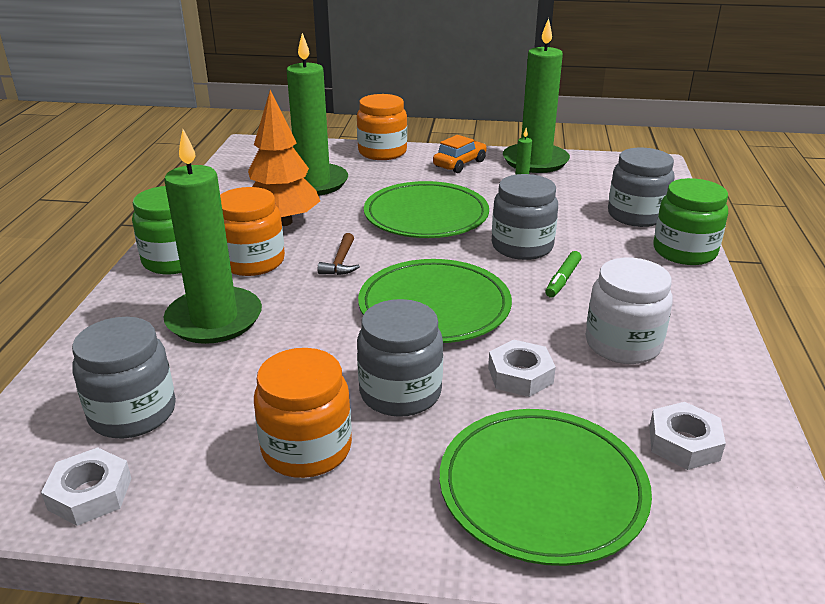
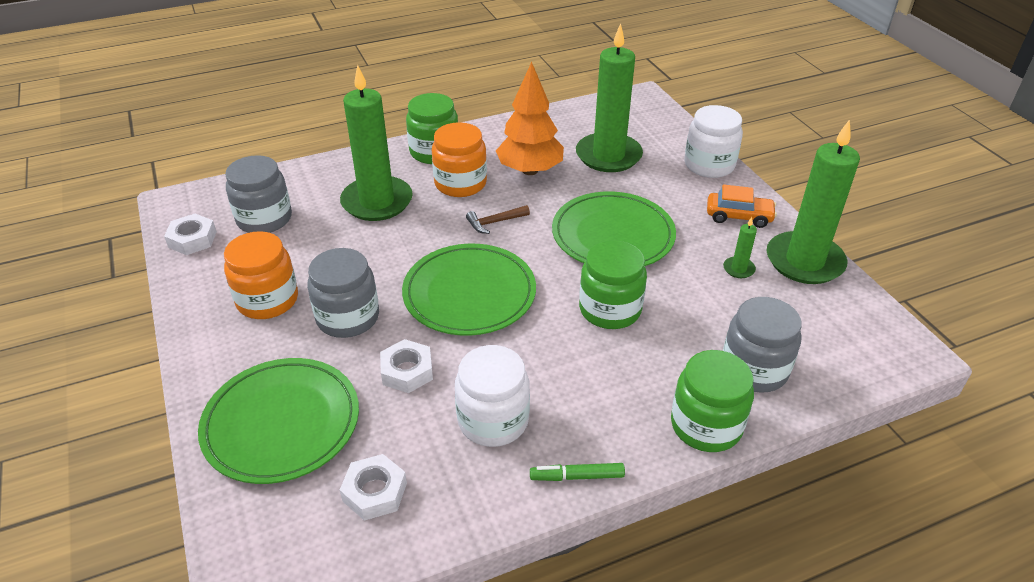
camera: 60 degrees right, 10 degrees up
orange jar [357,94,407,160] -> white jar [684,105,743,178]
grey jar [492,174,558,260] -> green jar [579,240,647,329]
green marker [545,251,582,298] -> green marker moved to [530,463,625,481]

